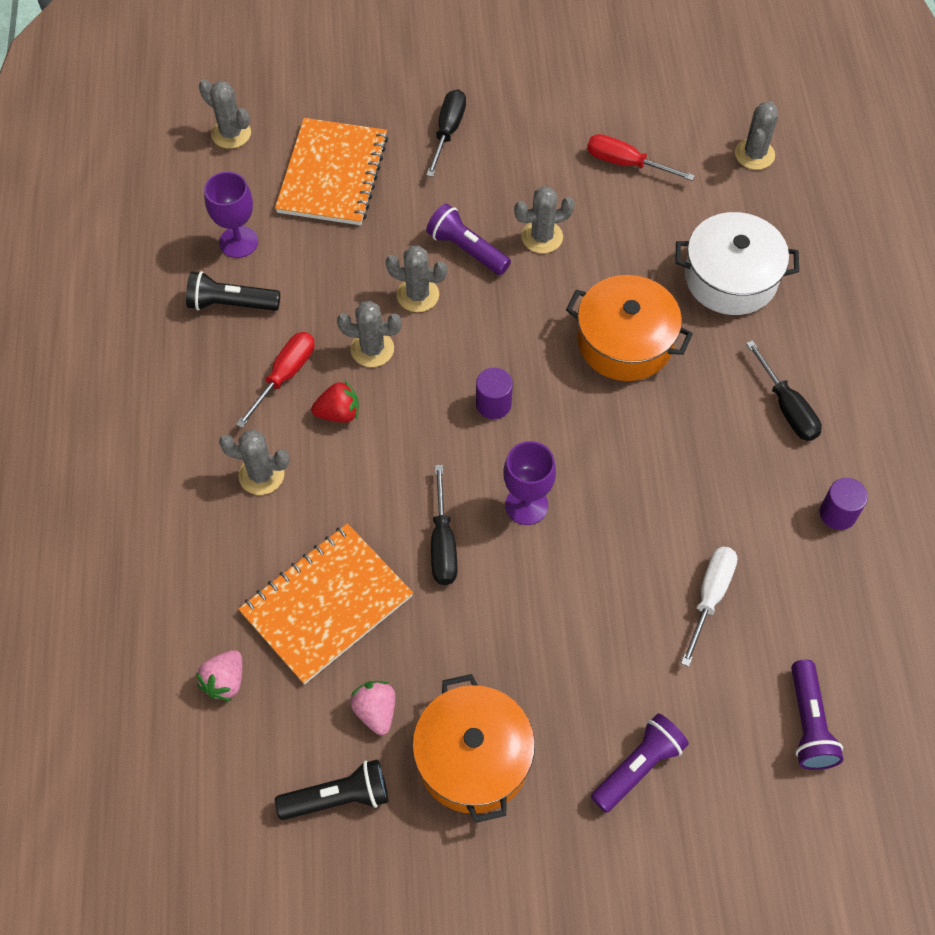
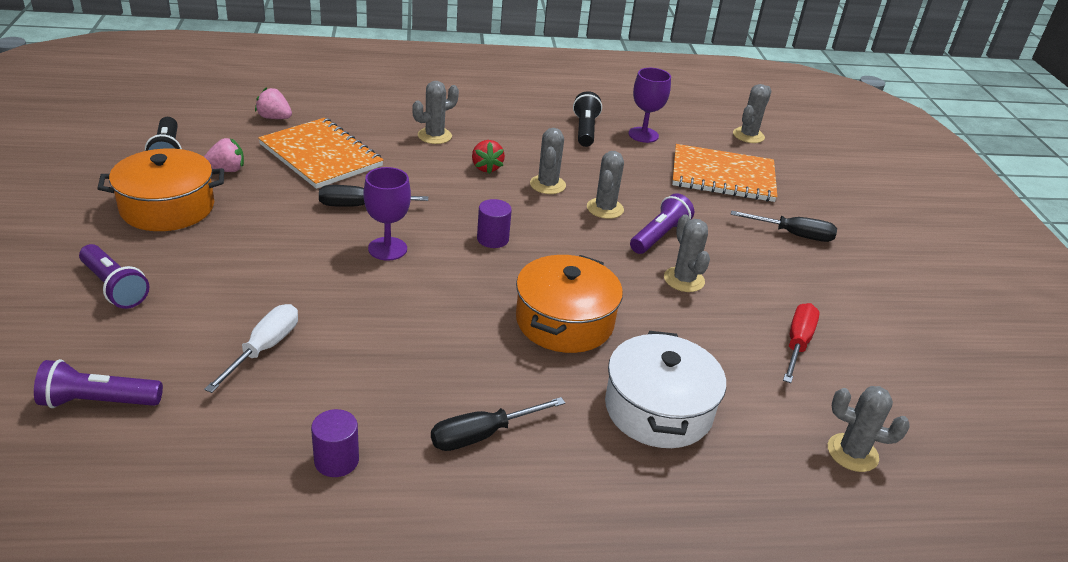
camera: 85 degrees right, 25 degrees down
grey cactus [219,430,289,495] -> grey cactus turned 45 degrees clockwise [412,81,459,144]
red screwdriver [236,332,315,428] -> none
white screwdriver [681,547,738,667] -> white screwdriver turned 90 degrees counterclockwise [204,304,298,393]

